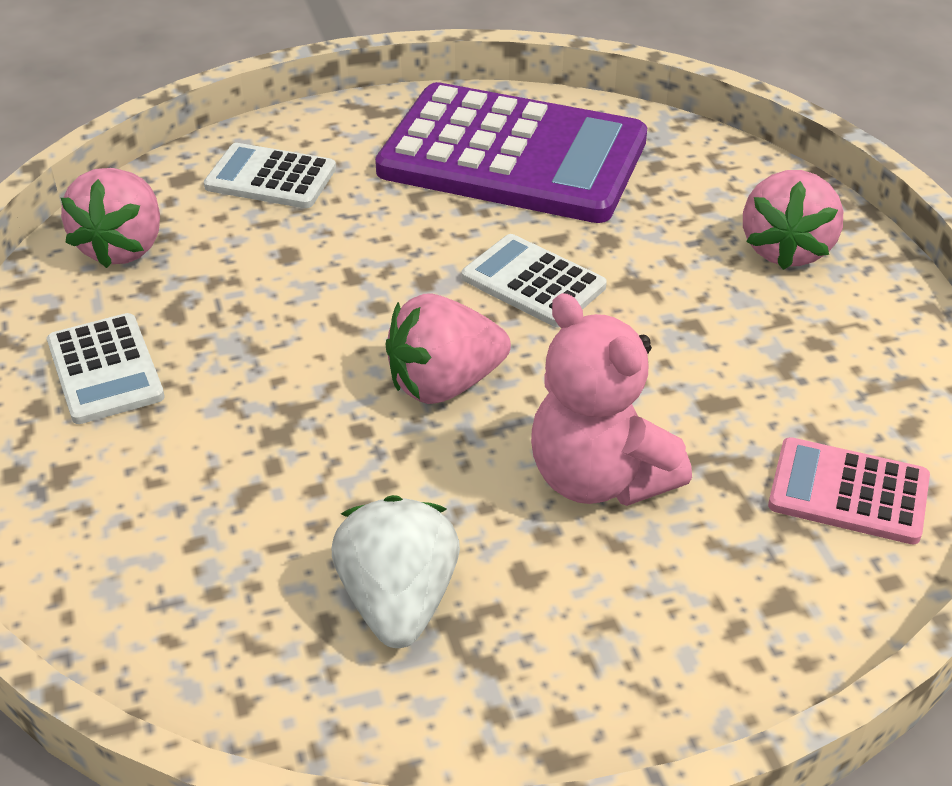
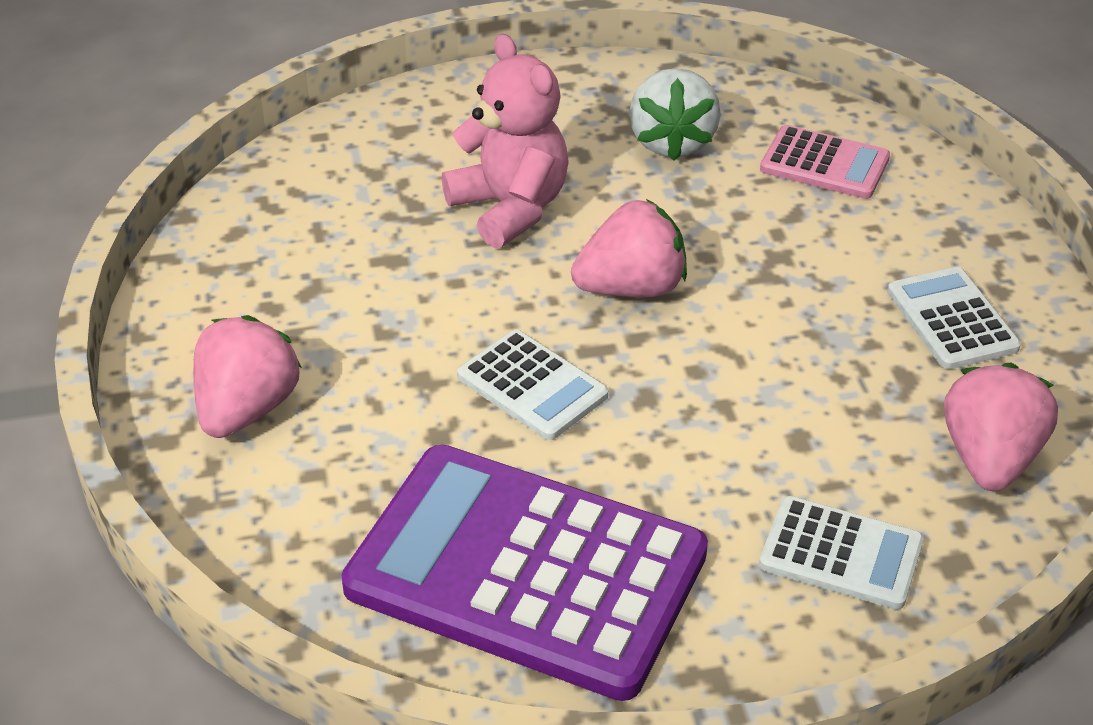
camera: 175 degrees left, 0 degrees up
pink calculator [768,437,930,545] -> pink calculator moved to [760,125,890,199]

